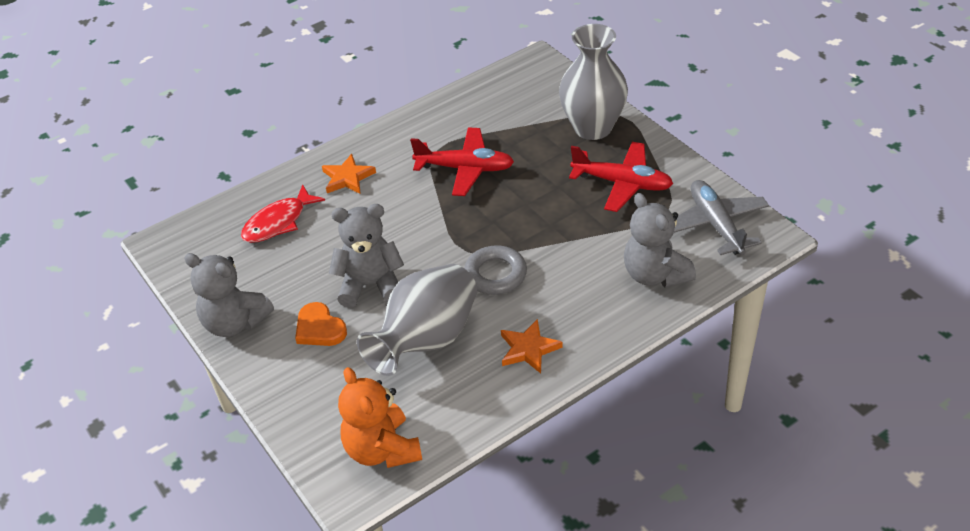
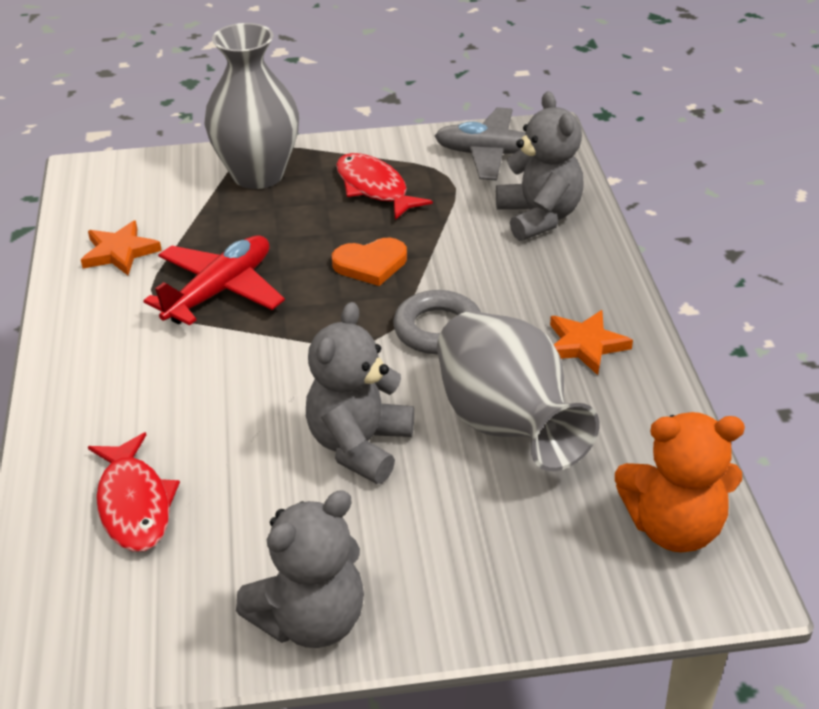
camera: 65 degrees left, 5 degrees down
orange heart [295,302,347,346] -> orange heart moved to [332,238,407,286]
orange star [322,154,376,194] -> orange star moved to [81,220,162,275]
red plane [569,142,673,212] -> red fish [336,153,433,220]
grey teddy bear [624,193,696,288] -> grey teddy bear turned 105 degrees counterclockwise [496,91,584,241]

